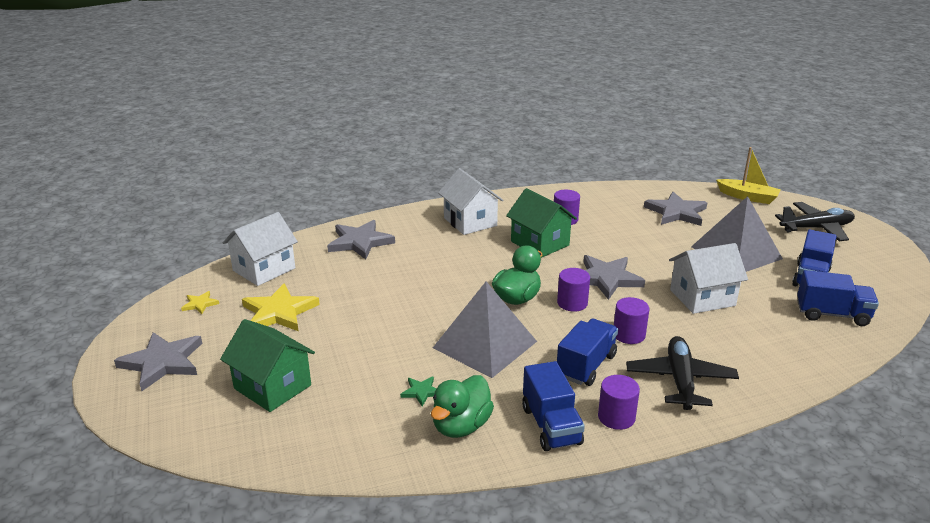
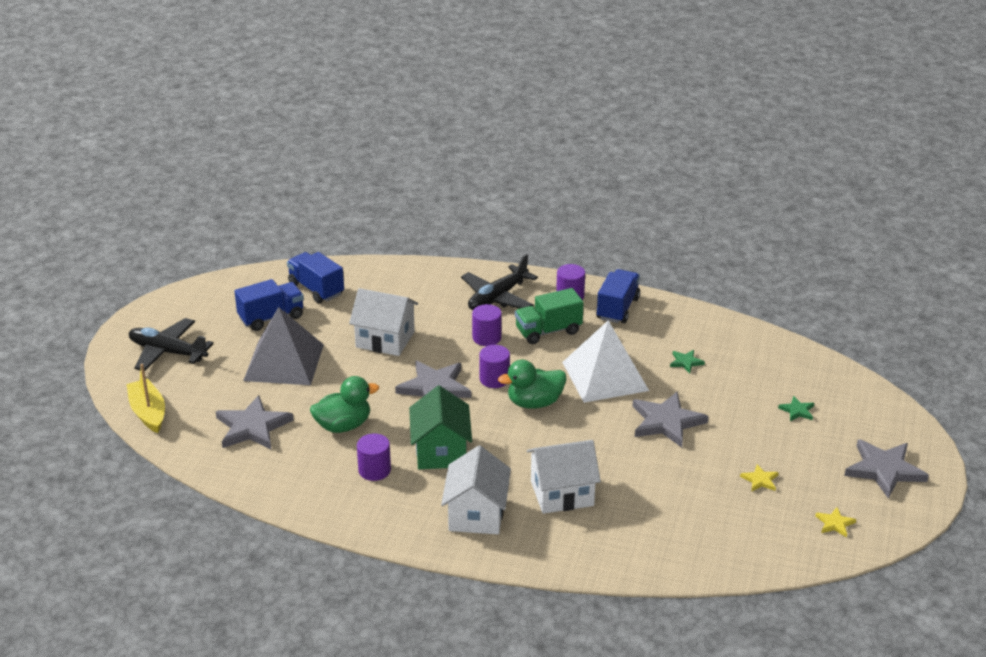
camera: 145 degrees left, 5 degrees up
green house [220,319,315,412] -> green star [778,396,814,421]
white house [223,212,298,286] -> white house moved to [527,440,601,514]
yellow star [242,283,320,331] -> yellow star [740,464,779,491], size x0.47
grey star [327,220,395,260] -> grey star moved to [632,392,708,447]
green duck [431,375,494,438] -> green duck moved to [310,376,379,433]
grey pyramid [433,281,537,378] -> white pyramid [562,321,649,403]
blue truck [557,319,618,386] -> green truck [515,288,584,344]

